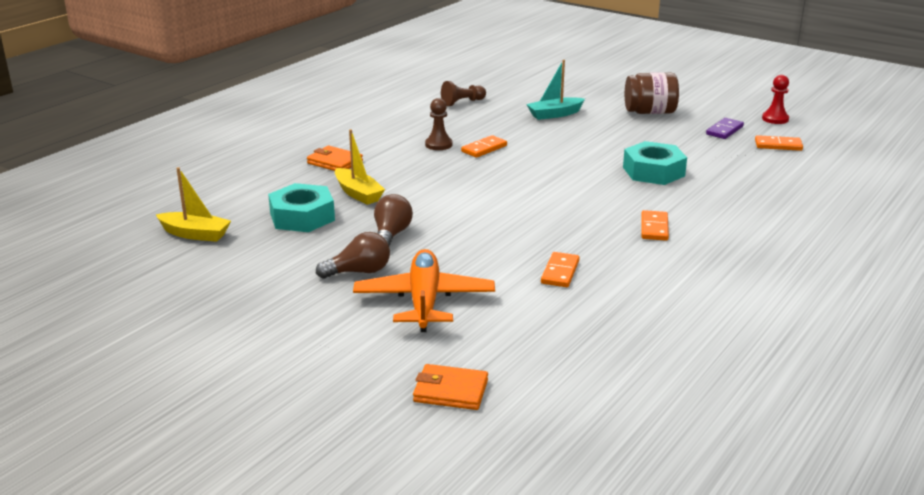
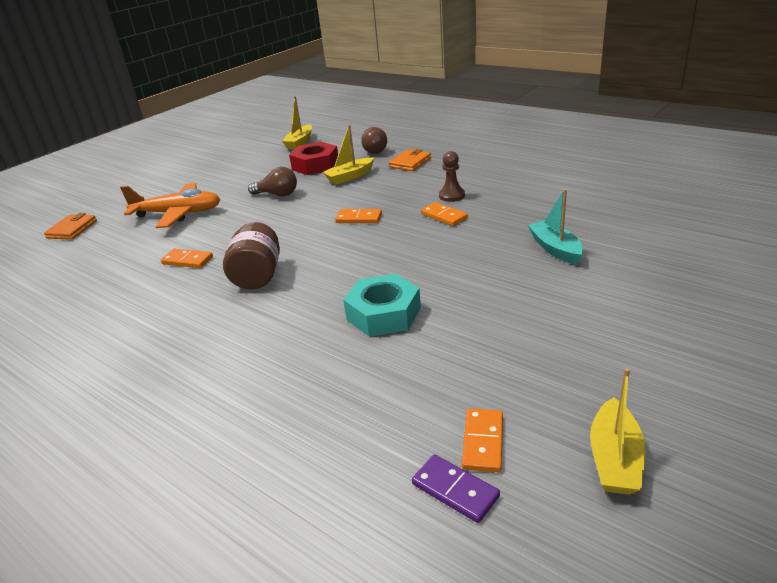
camera: 95 degrees right, 5 degrees up
turquoise nut [268,183,335,232] -> red nut [289,142,338,175]
brown light bulb [316,232,390,279] -> brown light bulb moved to [361,127,387,154]
brown pawn [441,81,486,106] -> none
brown jar [625,72,679,114] -> brown jar moved to [223,222,280,289]
orange domino [641,210,669,241] -> orange domino moved to [335,209,382,223]
purple domino [706,118,744,139] -> purple domino moved to [412,455,500,523]
red pawn [762,75,789,124] -> yellow boat [590,368,646,495]

